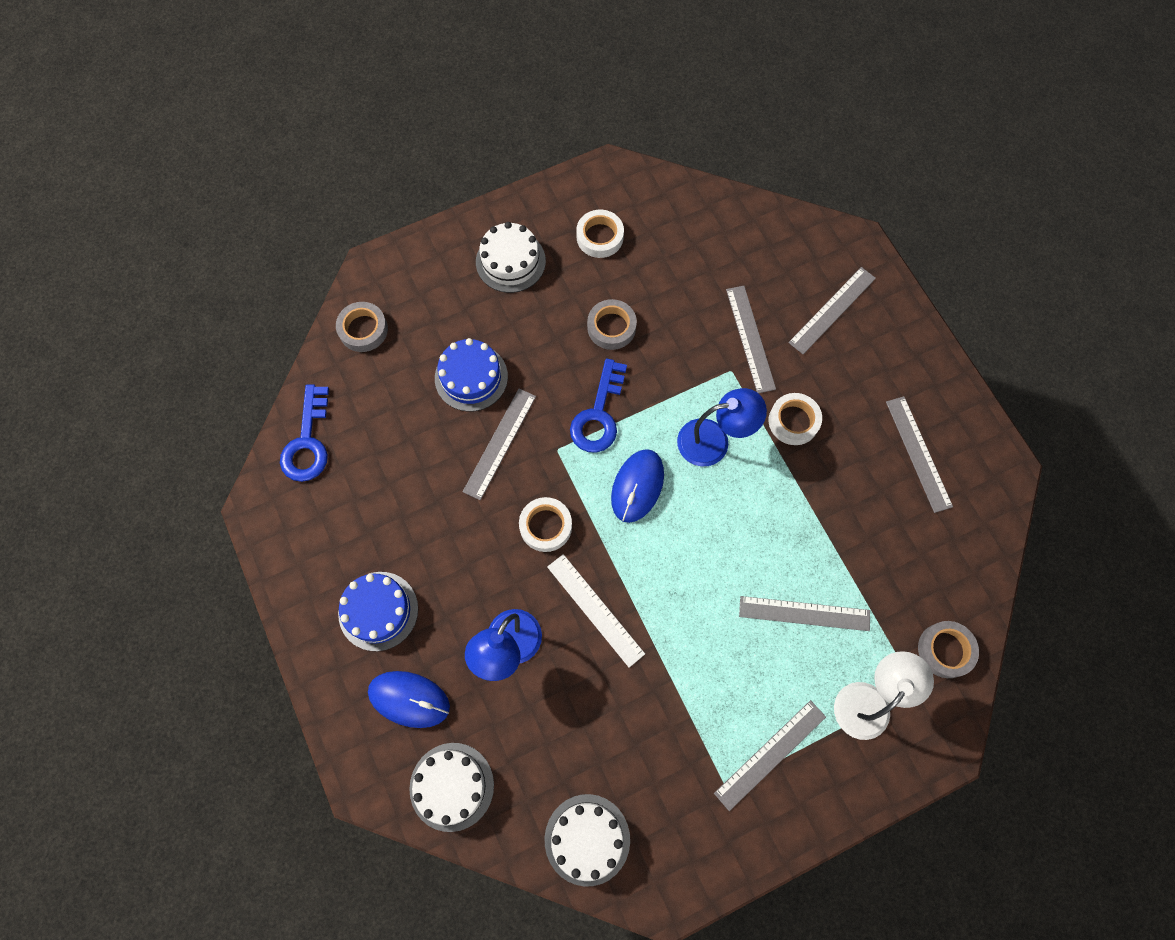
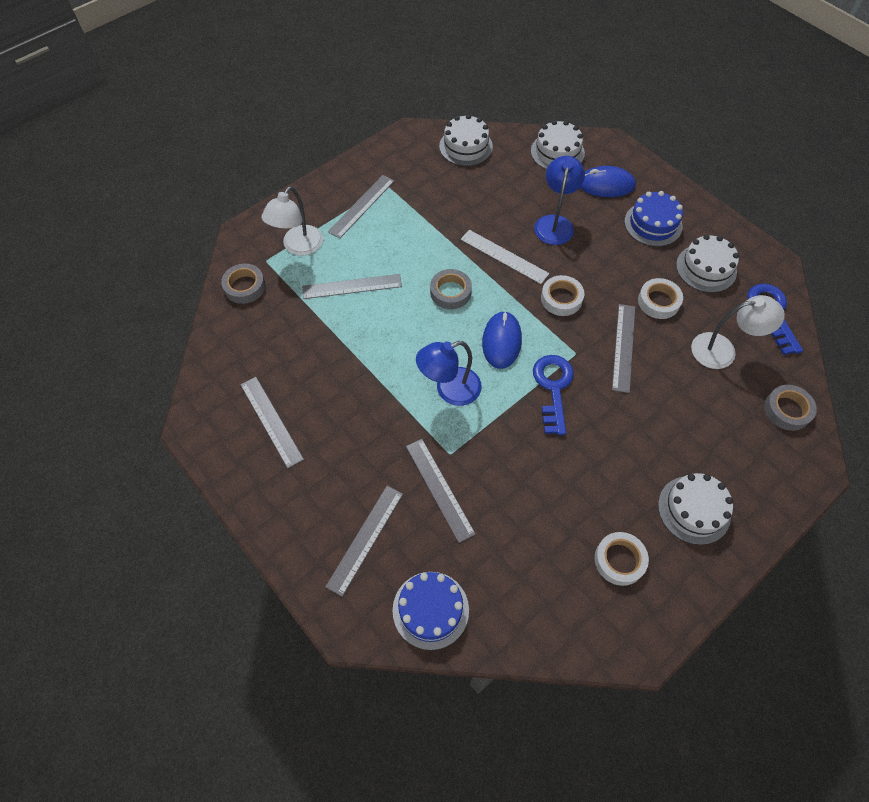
camera: 165 degrees right, 10 degrees down
blue cake [435,338,508,412] -> blue cake moved to [393,572,469,650]
grey tape [587,299,637,350] -> grey tape moved to [430,269,472,309]
white tape [769,393,822,445] -> white tape moved to [638,278,683,319]
none -> white cake [676,234,739,293]
none -> white lamp [691,295,785,369]

